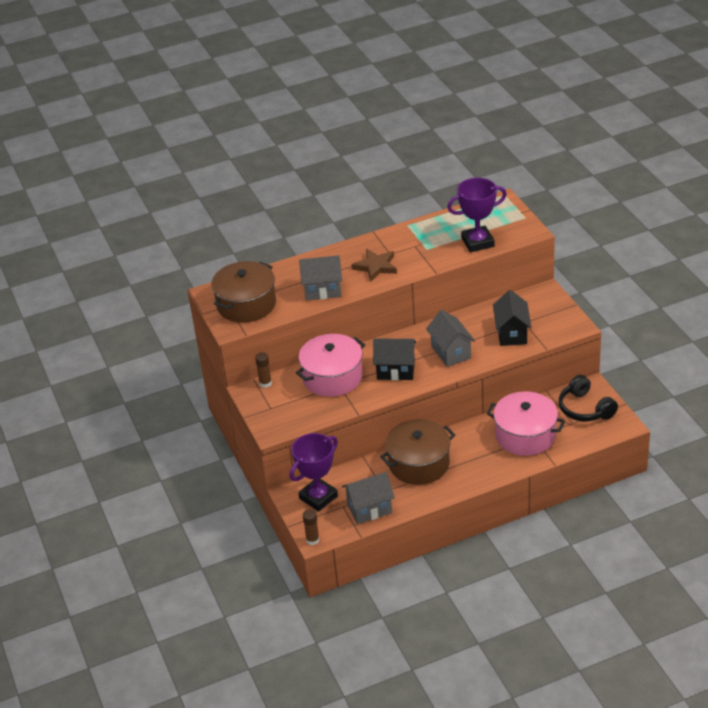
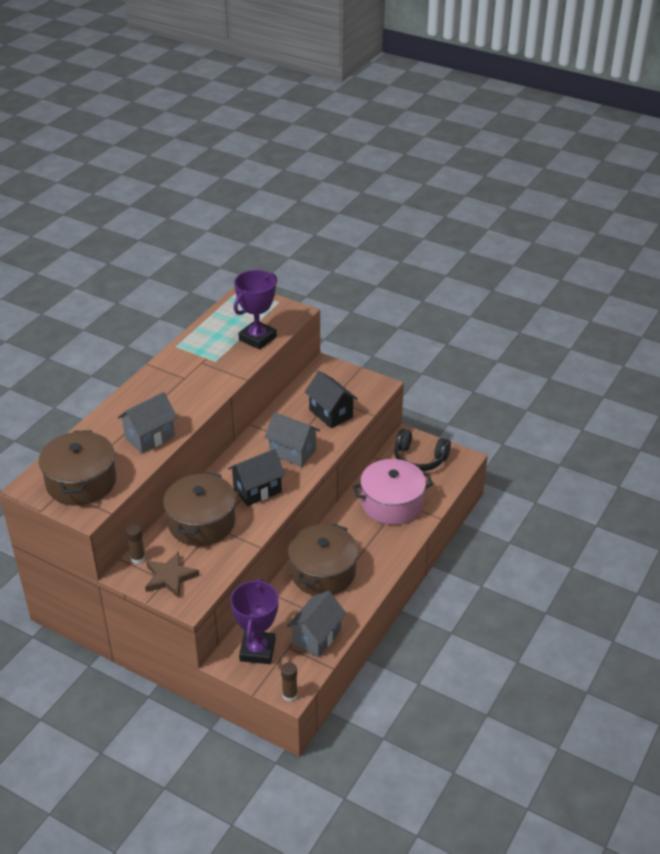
camera: 40 degrees left, 0 degrees up
pink pot [296,334,365,397] -> brown pot [163,472,236,546]
brown star [351,249,397,282] -> brown star moved to [145,551,199,598]

